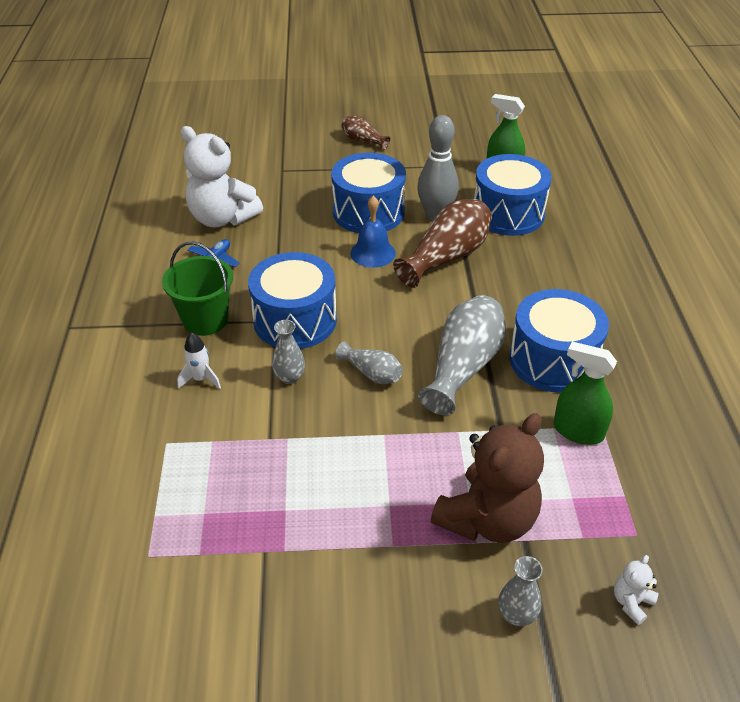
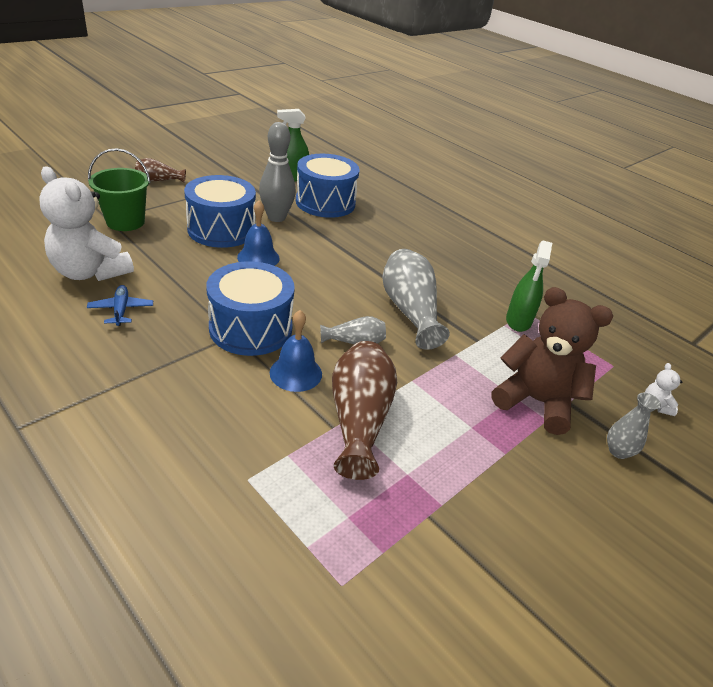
camera: 45 degrees left, 5 degrees down
green bucket [162,241,233,336] -> green bucket moved to [88,148,151,231]
white rocket [177,332,221,389] -> none
white teddy bear [181,126,263,227] -> white teddy bear turned 45 degrees clockwise [39,166,134,281]
grey vase [272,320,305,384] -> blue bell [270,310,322,392]
brown vase [393,199,492,288] -> brown vase moved to [332,341,397,480]
brown teddy bear [431,413,544,543] -> brown teddy bear turned 60 degrees counterclockwise [492,287,613,435]
blue drum [509,289,609,393] -> none
green spray bottle [553,342,617,445] -> green spray bottle turned 60 degrees counterclockwise [506,241,552,332]

